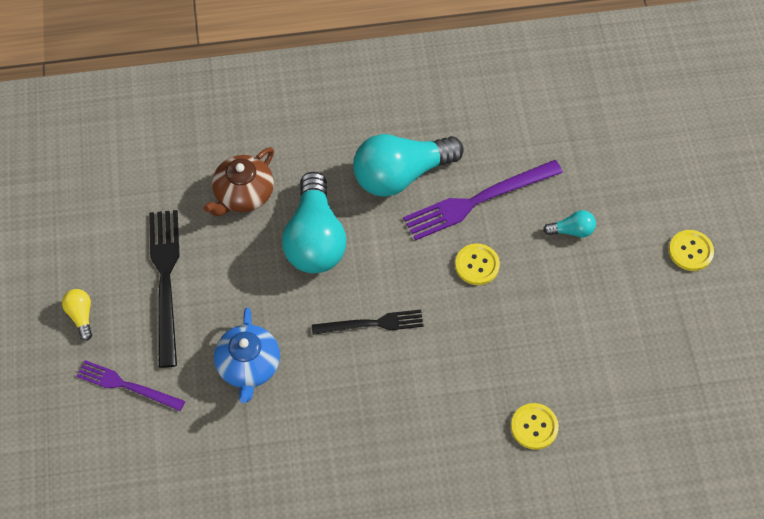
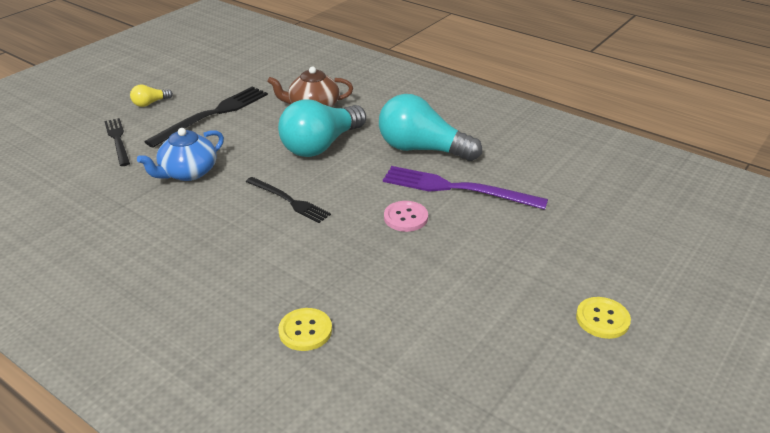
camera: 45 degrees right, 25 degrees down
yellow light bulb [62,289,92,341] -> yellow light bulb turned 150 degrees counterclockwise [130,84,173,107]
purple fork [76,360,185,411] -> black fork [104,118,130,166]
yellow button [455,243,500,285] -> pink button [384,201,428,232]
turquoise light bulb [543,210,596,238] -> none

